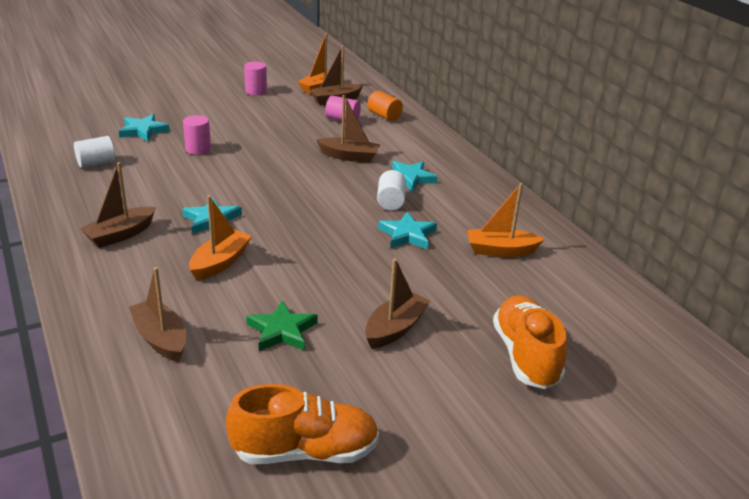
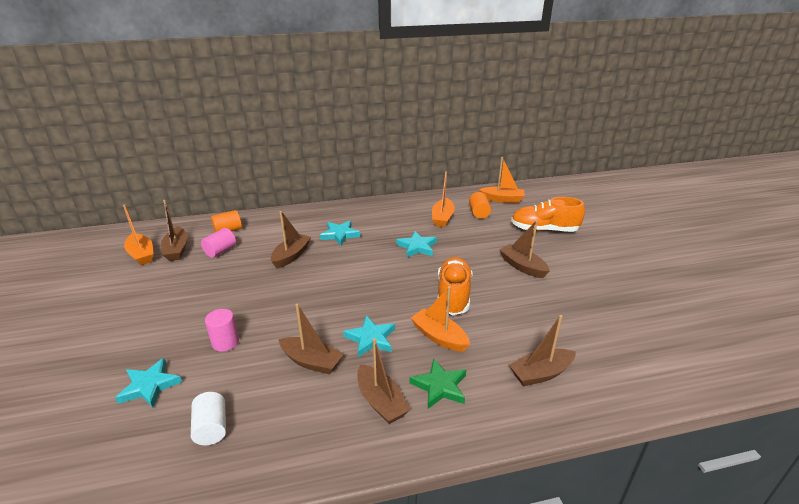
camera: 75 degrees left, 0 degrees up
orange shoe [226,384,379,464] -> orange shoe moved to [437,257,472,315]
pink cylinder [244,62,267,95] -> none
green star [246,300,318,351] -> green star moved to [409,358,466,409]
white cylinder [377,170,406,211] -> none
none -> brown boat [279,304,344,375]
none -> orange cylinder [469,192,491,219]
none -> orange boat [479,157,525,203]

